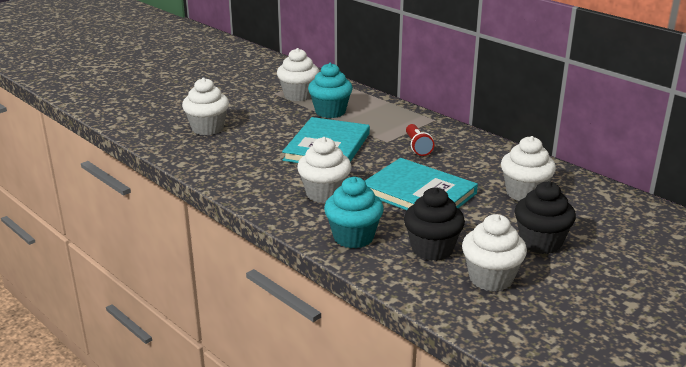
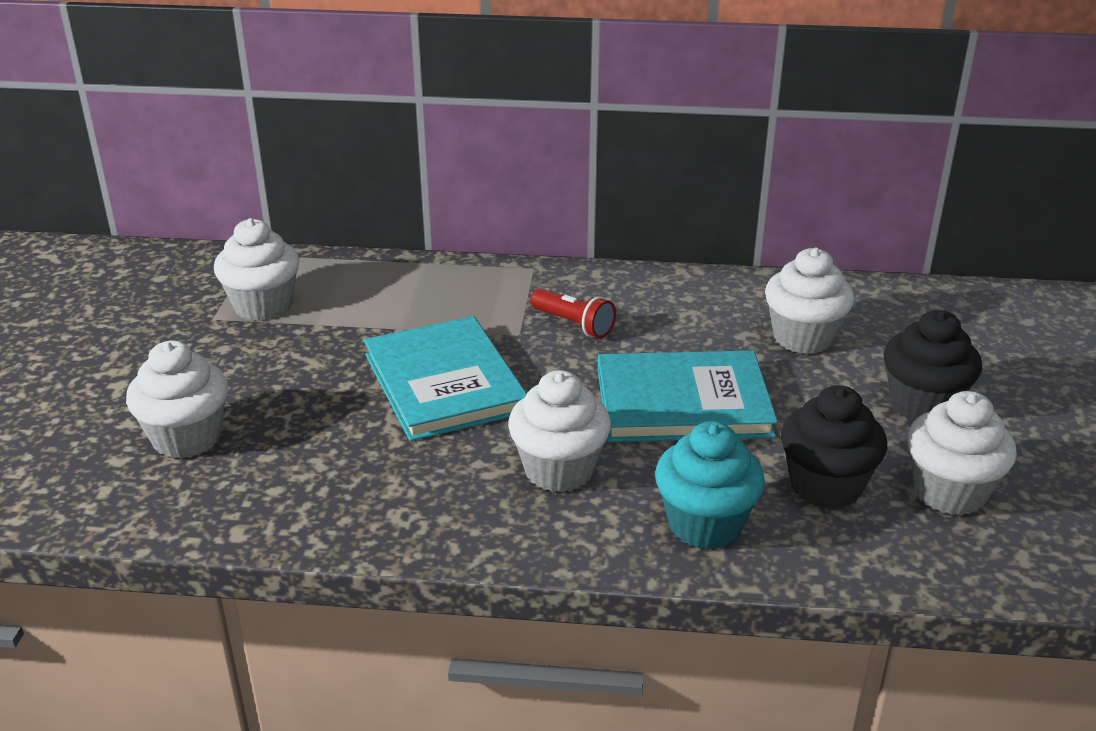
camera: 40 degrees left, 5 degrees up
turquoise cupcake [308,63,353,118] -> none

